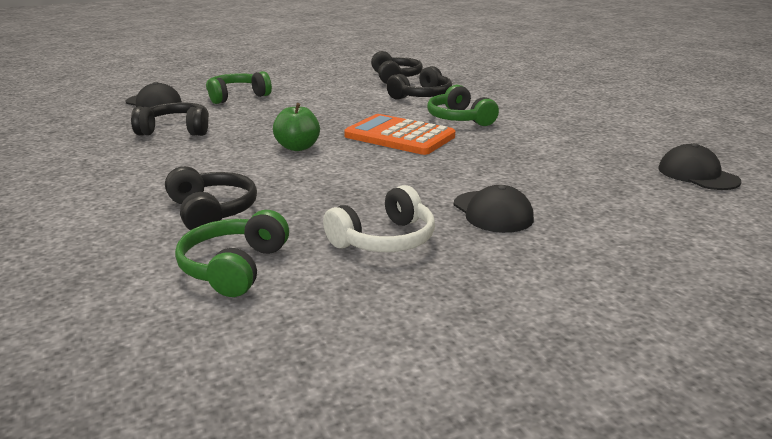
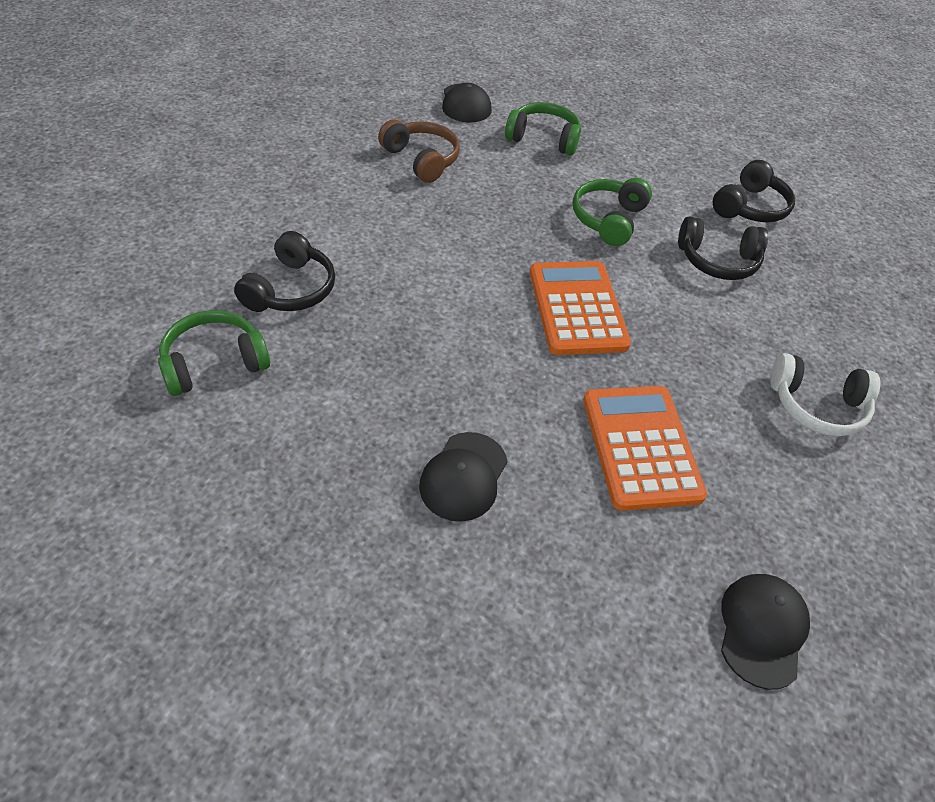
camera: 45 degrees right, 25 degrees up
black headphones [131,102,209,136] -> brown headphones [378,119,460,183]
green apple [273,103,320,151] -> none
white headphones [323,185,435,252] -> white headphones moved to [770,353,880,436]
green headphones [427,85,499,126] -> green headphones moved to [573,178,652,246]
none -> orange calculator [583,386,707,511]

